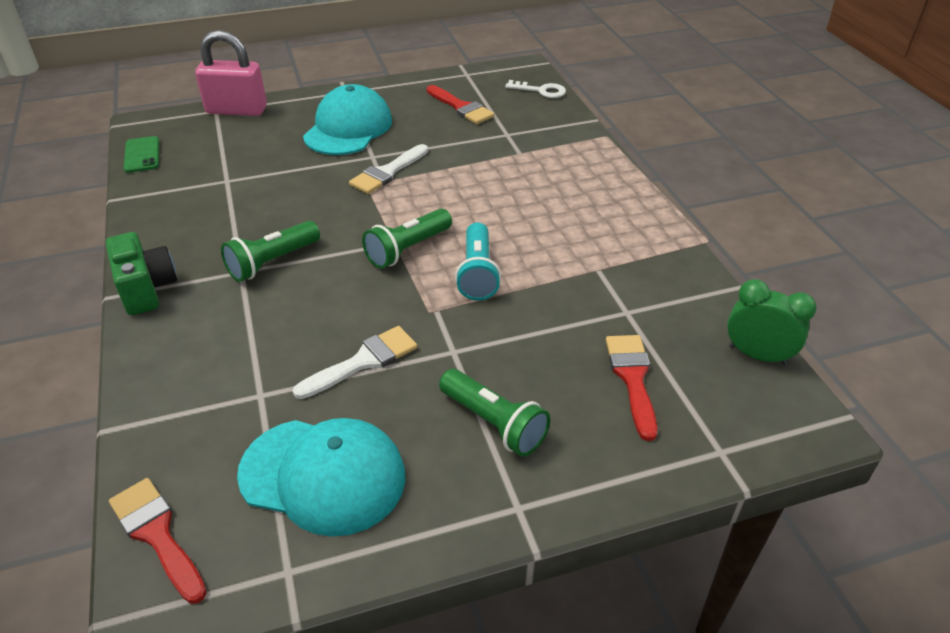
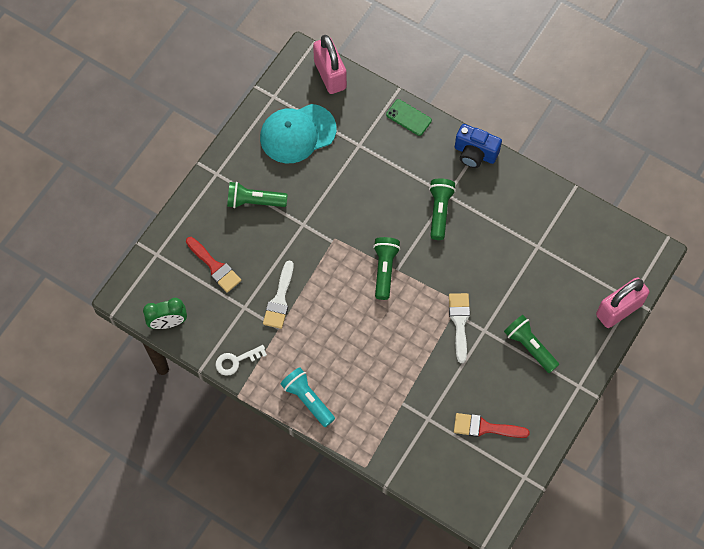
camera: 140 degrees right, 25 degrees up
green camera [106,232,177,315] -> blue camera [455,124,502,168]
red brush [109,478,207,604] -> pink padlock [313,35,347,94]
green phone [124,136,159,173] -> green phone moved to [386,99,432,136]
white brush [293,326,417,399] -> white brush moved to [263,261,294,329]
turquoise cap [303,84,392,155] -> green flashlight [504,315,559,373]
turquoise flashlight [455,222,501,301] -> turquoise flashlight moved to [281,367,335,427]
white key [505,80,566,98] -> white key moved to [215,345,267,376]

